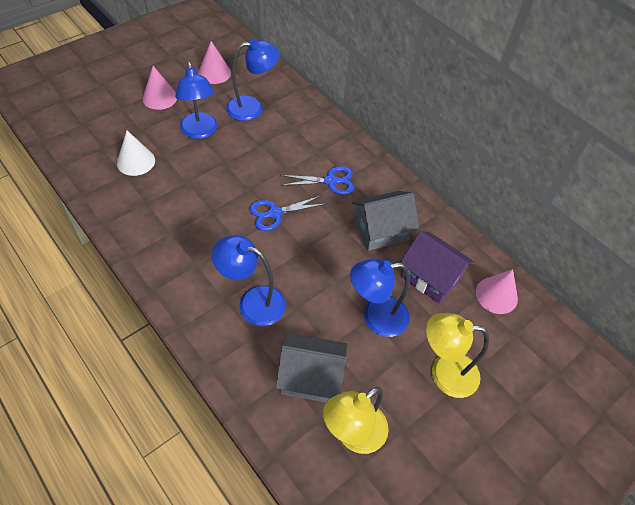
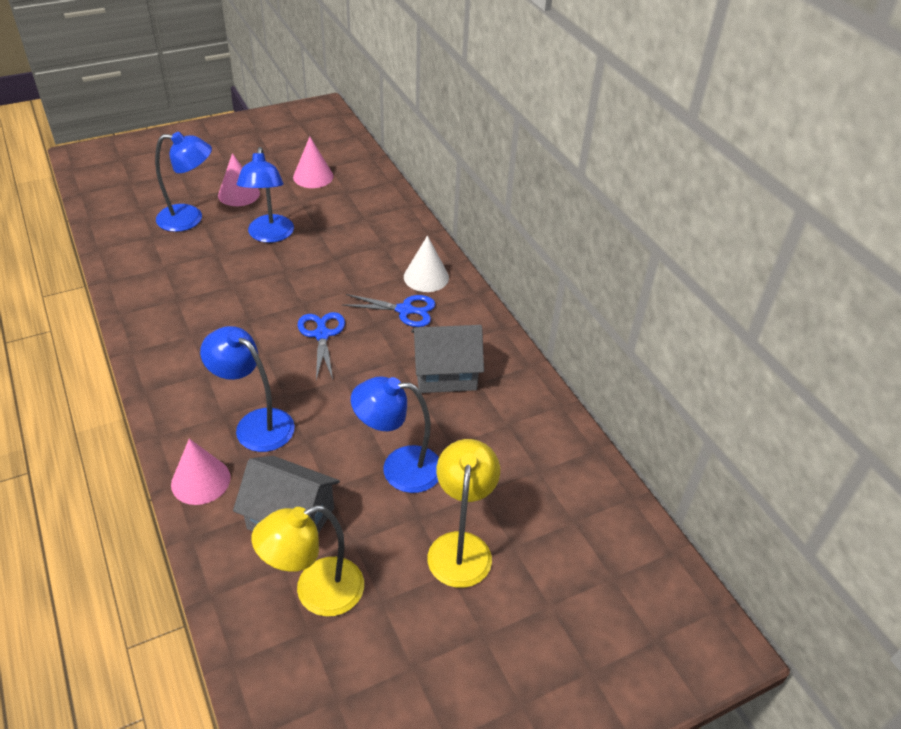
camera: 15 degrees right, 10 degrees down
white cone [117,131,155,176] -> white cone moved to [404,235,449,292]
blue lamp [226,39,279,121] -> blue lamp moved to [155,132,212,232]
blue scissors [249,195,325,231] -> blue scissors turned 90 degrees clockwise [298,312,345,380]
purple house [400,231,474,304] -> none
yellow lamp [426,313,489,398] -> yellow lamp turned 75 degrees clockwise [427,439,500,588]
pink cone [476,269,518,314] -> pink cone moved to [171,439,231,505]

